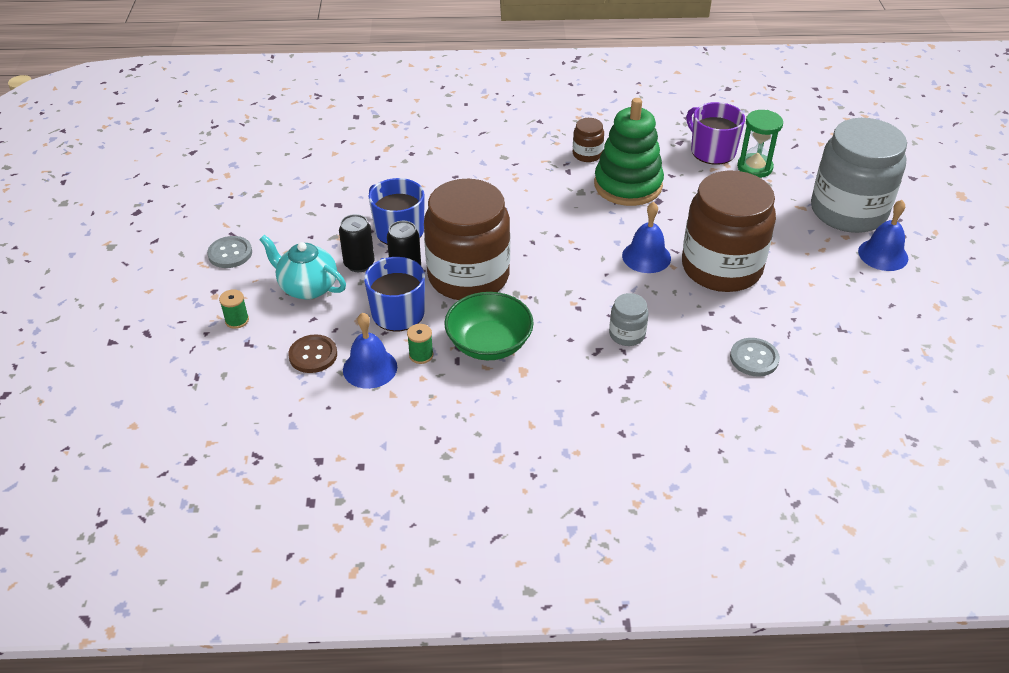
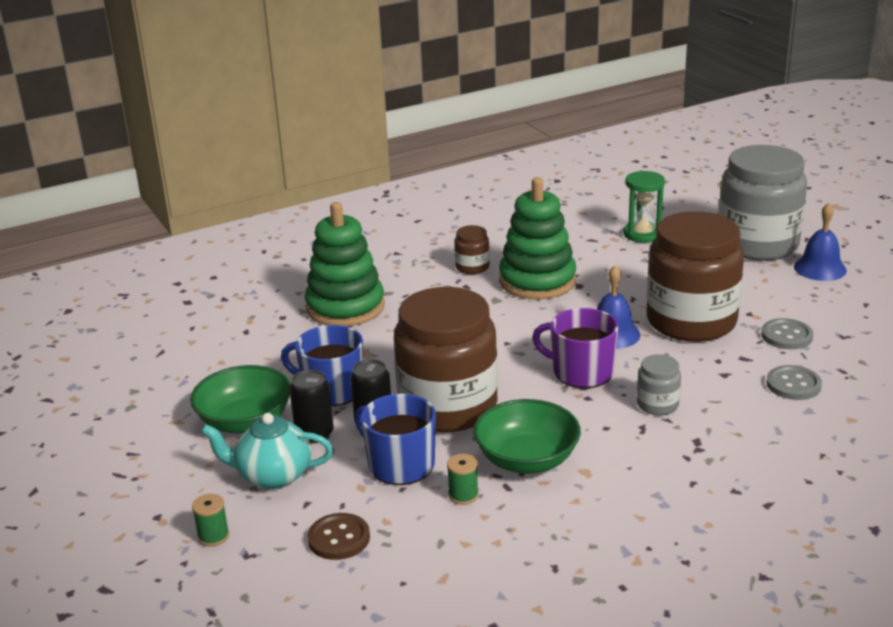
camera: 25 degrees left, 15 degrees down
grey button [207,236,252,268] -> grey button moved to [761,318,813,349]
blue bell [343,313,397,389] -> none
purple mug [686,102,745,165] -> purple mug moved to [532,308,618,388]
none -> green bowl [190,365,291,433]
none -> green stacking toy [305,202,385,326]

